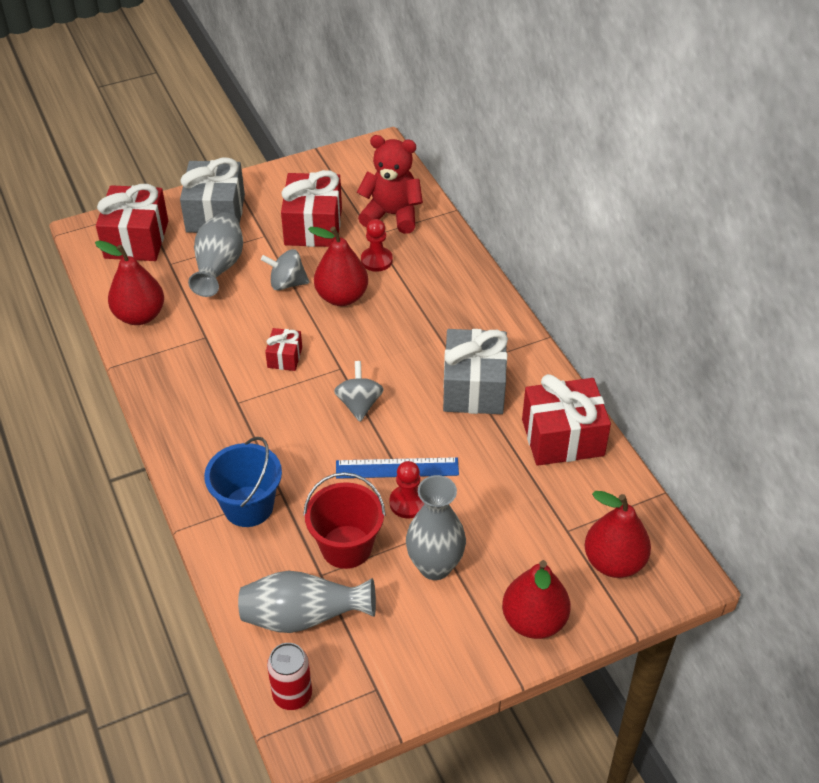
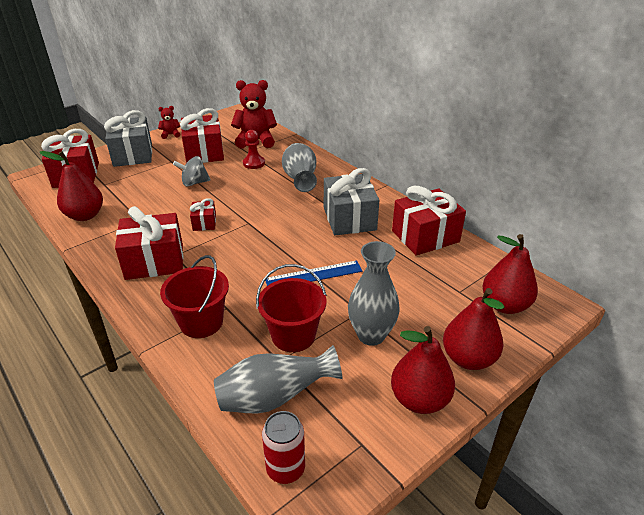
camera: 15 degrees left, 10 degrees down
grey vase [188,212,243,297] -> grey vase moved to [282,143,317,192]
blue bucket [204,437,282,527] -> red bucket [160,255,229,338]
red pear [308,227,368,306] -> red pear moved to [391,326,455,414]
grey spinning top [334,361,384,422] -> none
red pawn [389,461,425,518] -> none
none -> red gift [115,206,183,280]
none -> red teddy bear [158,106,180,139]

